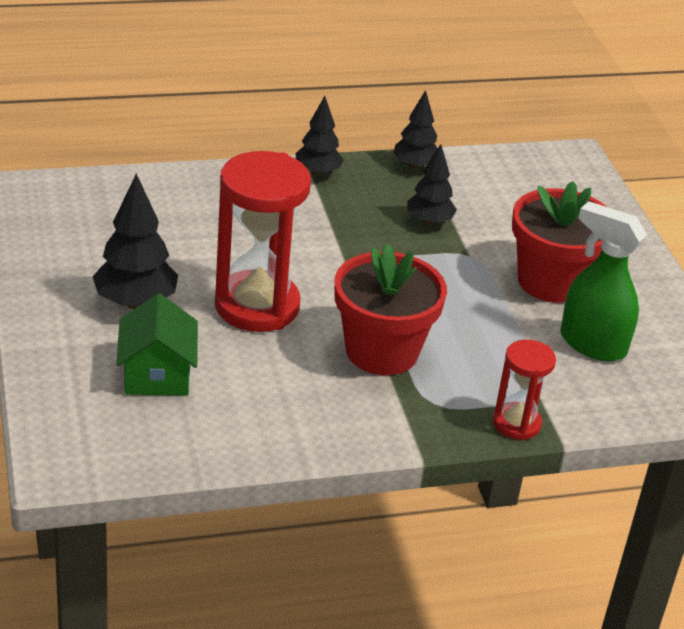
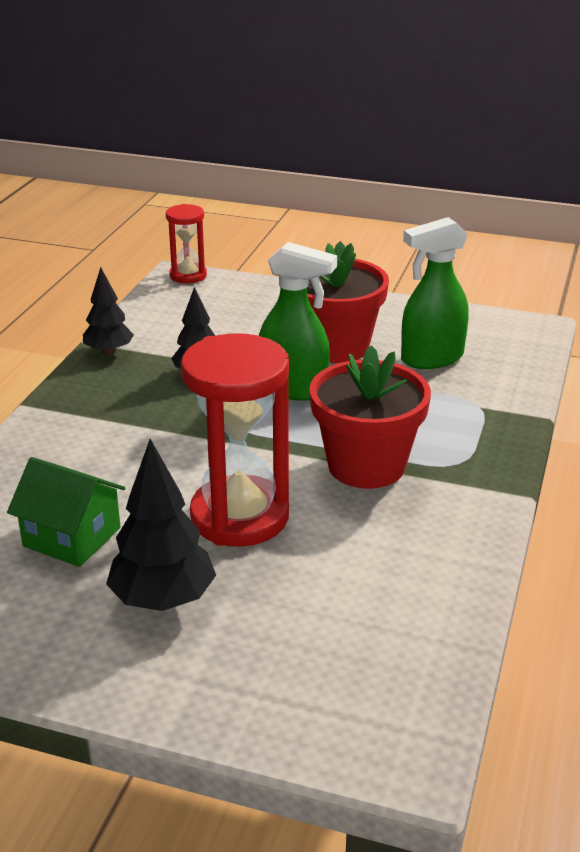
camera: 55 degrees left, 5 degrees down
green house [116,294,198,396] -> green house moved to [7,457,125,567]
black tree [295,96,344,176] -> none
red hourglass [493,339,556,440] -> red hourglass moved to [166,204,207,283]
none -> green spray bottle [259,242,337,401]

